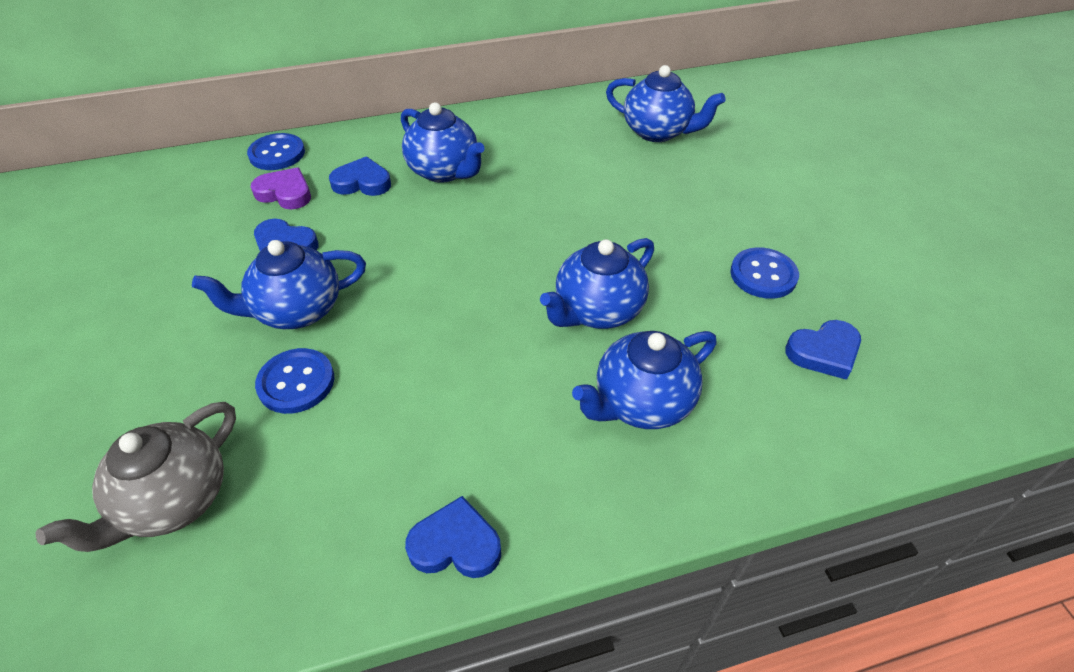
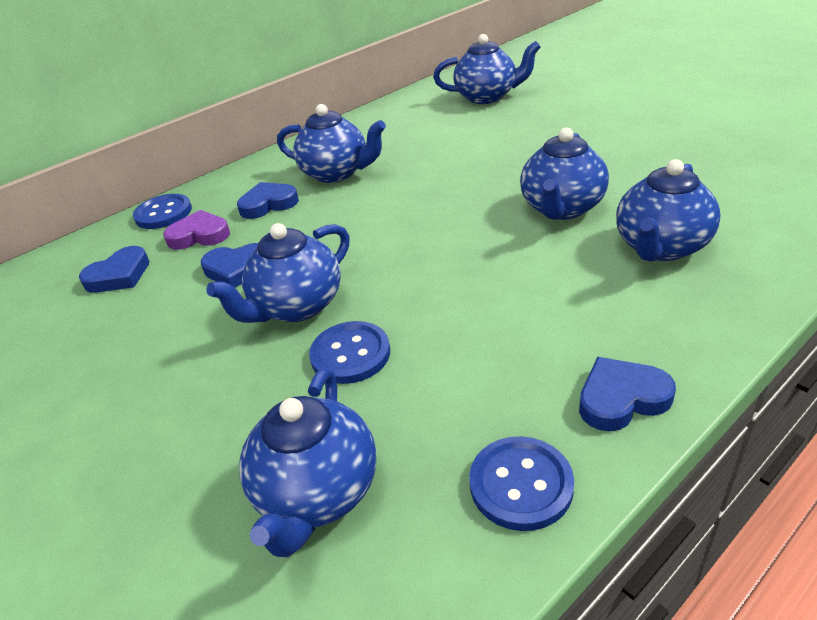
camera: 20 degrees left, 10 degrees down
grey teapot [36,402,236,552] -> blue teapot [240,368,377,557]
blue button [730,247,799,299] -> blue button moved to [469,436,574,531]
blue heart [785,320,861,380] -> blue heart moved to [79,246,149,293]

